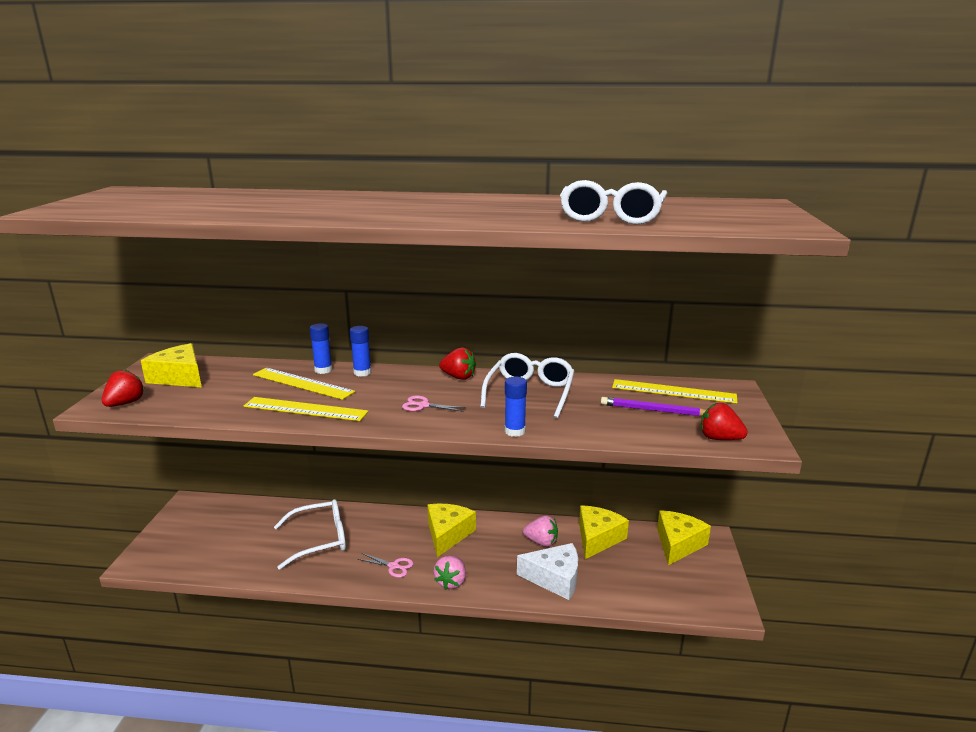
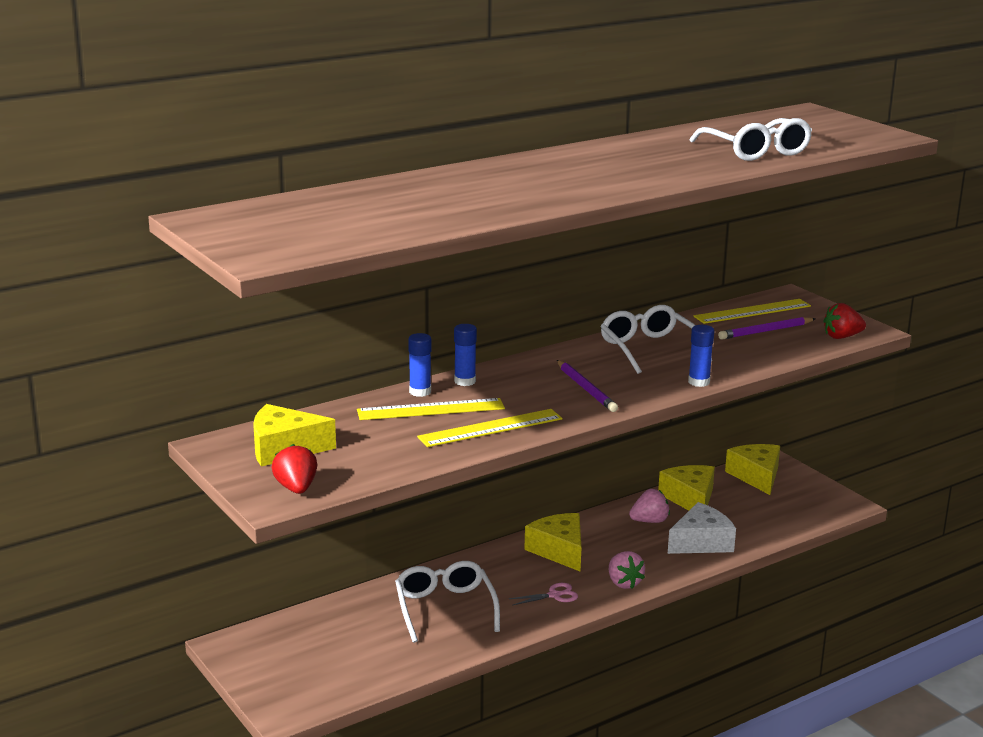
camera: 40 degrees left, 0 degrees up
white glasses [274,499,346,570] -> white glasses turned 45 degrees counterclockwise [395,561,500,643]
pink scissors [402,396,467,412] -> purple pencil [557,360,618,412]
red strawberry [439,347,476,380] -> none

